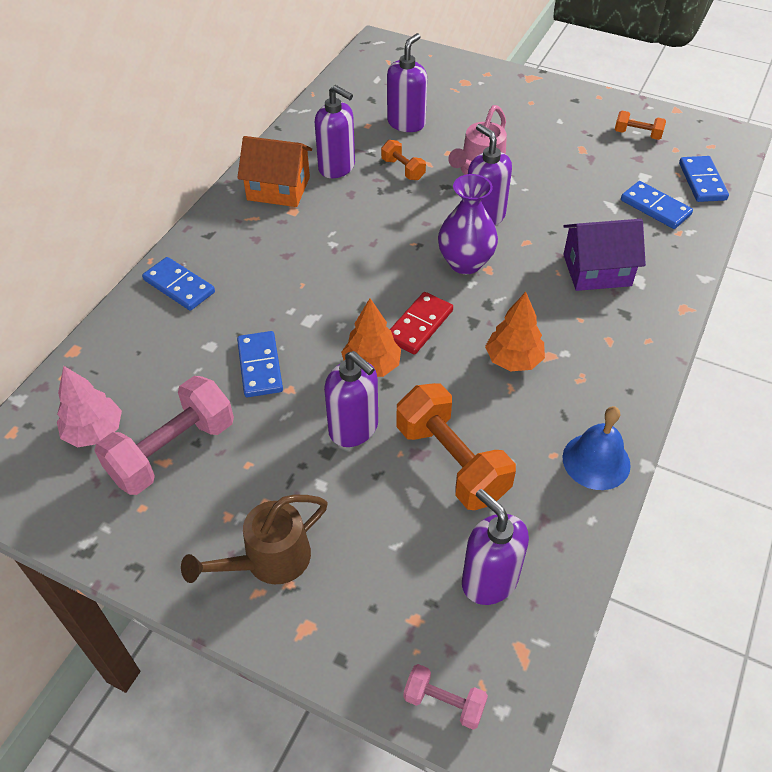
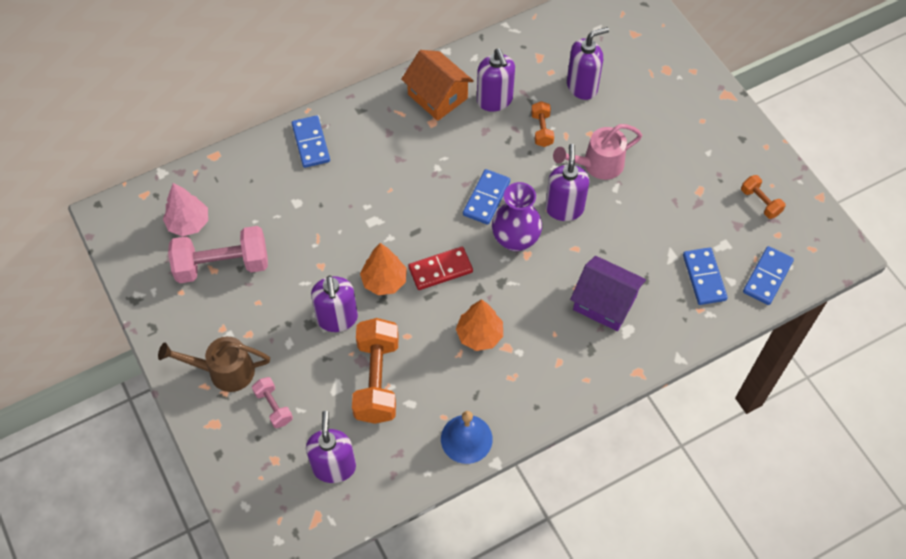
camera: 35 degrees right, 10 degrees up
blue domino [237,331,283,397] -> blue domino moved to [463,169,510,225]
pink dumbbell [404,664,488,730] -> pink dumbbell moved to [252,377,293,428]

